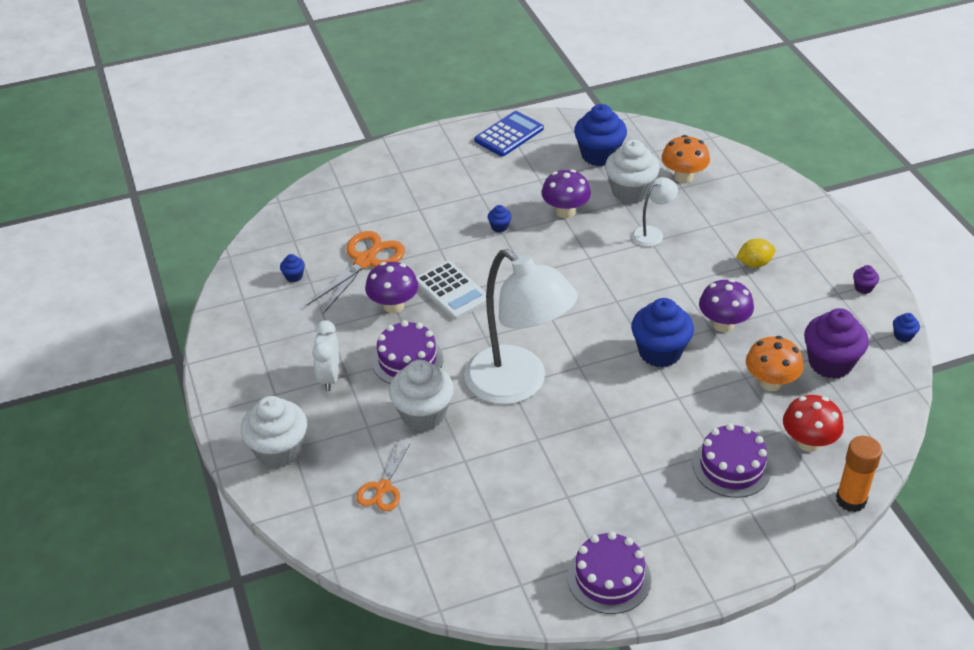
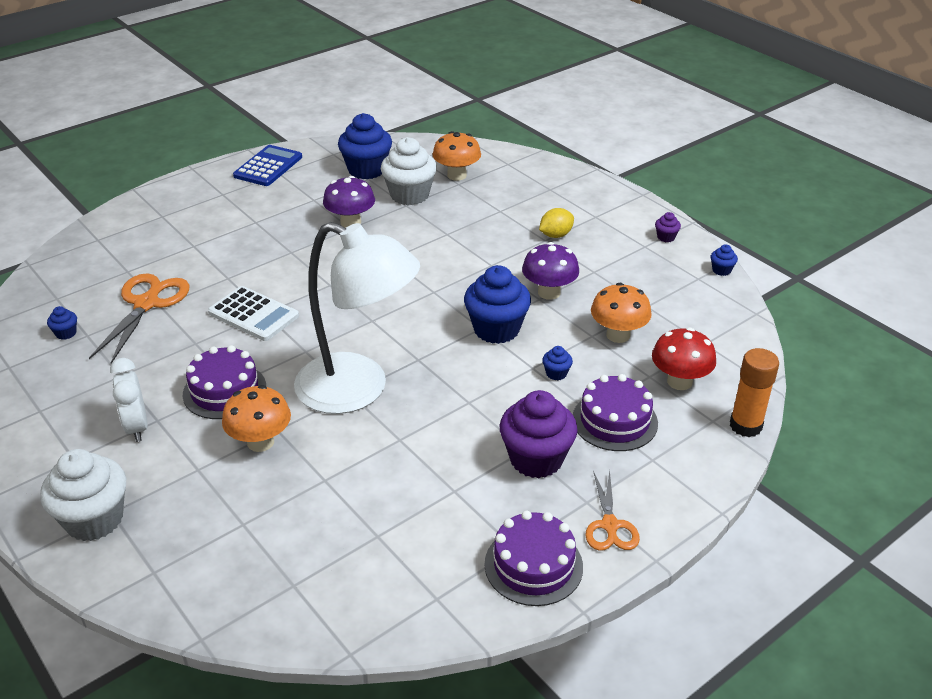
camera: 20 degrees left, 5 degrees down
orange scissors [356,441,410,511] -> orange scissors moved to [585,470,640,551]
purple mushroom [365,262,418,313] -> none
white cupcake [389,360,454,431] -> orange mushroom [222,385,291,452]
blue cupcake [488,205,512,233] -> blue cupcake moved to [542,346,573,380]
white lamp [632,177,678,247] -> none
purple cupcake [804,308,869,379] -> purple cupcake moved to [500,390,578,478]

